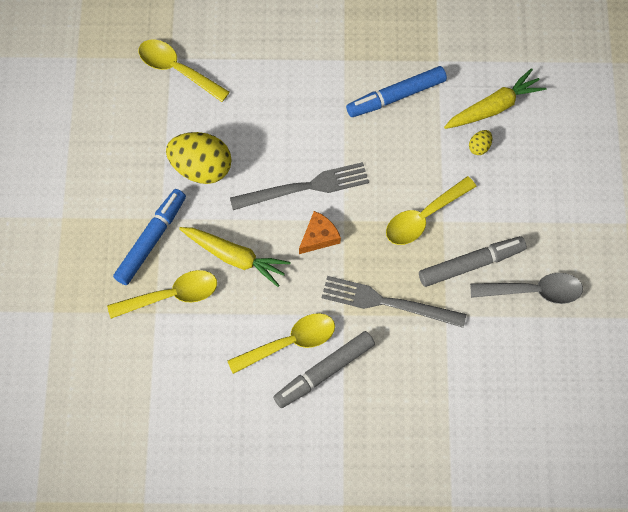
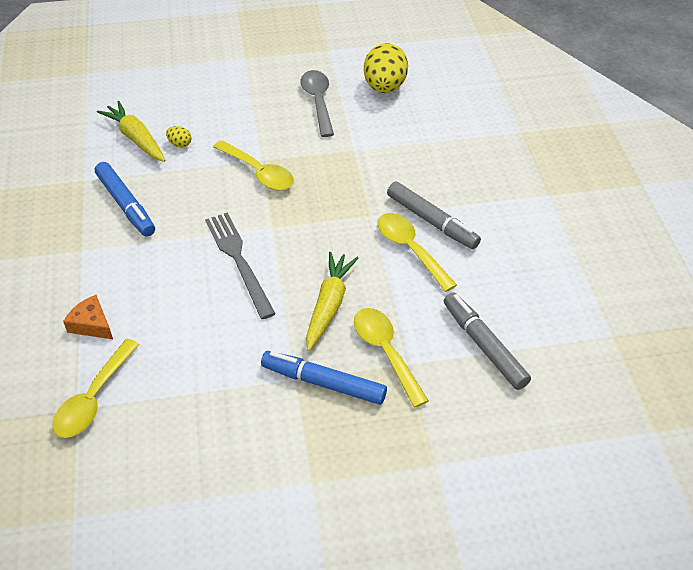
camera: 100 degrees left, 20 degrees down
yellow egg [166,132,232,184] -> yellow egg moved to [364,43,408,93]
orange cheese [299,211,341,254] -> orange cheese moved to [63,295,113,339]
grey fork [322,276,466,328] -> none
grey marker [419,236,527,287] -> grey marker moved to [444,292,531,390]

